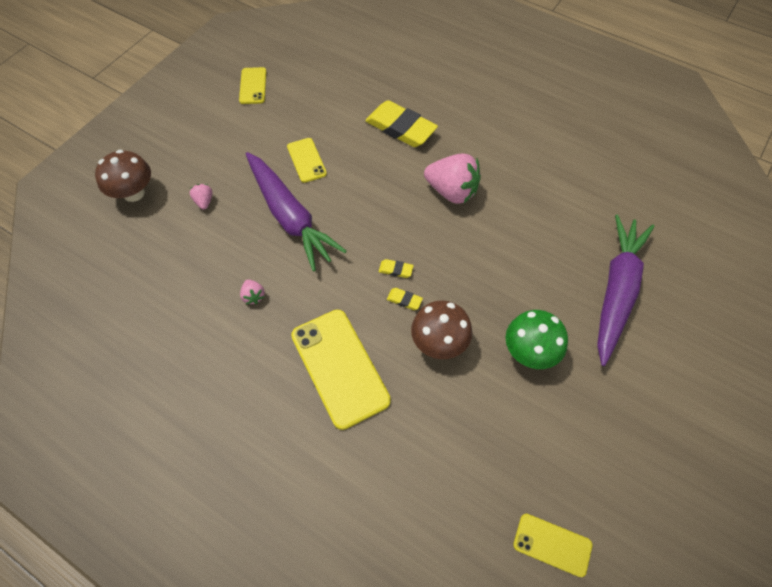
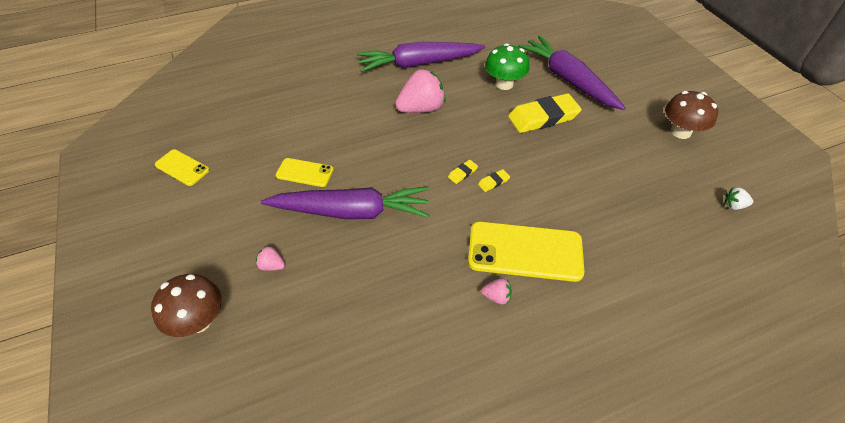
camera: 55 degrees left, 10 degrees down
pink strawberry [240,279,265,304] -> pink strawberry moved to [481,278,512,304]
yellow eraser [365,100,438,147] -> yellow eraser moved to [508,93,582,133]
brown mushroom [411,301,472,359] -> brown mushroom moved to [665,91,718,139]
green mushroom [506,310,568,369] -> green mushroom moved to [485,43,529,90]
yellow phone [513,514,592,577] -> white strawberry [724,187,753,210]
none -> purple carrot [357,42,485,72]

